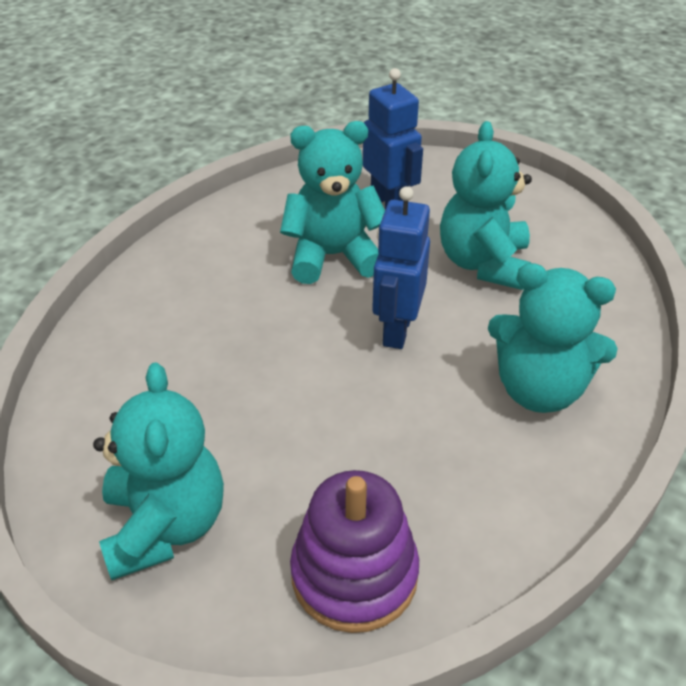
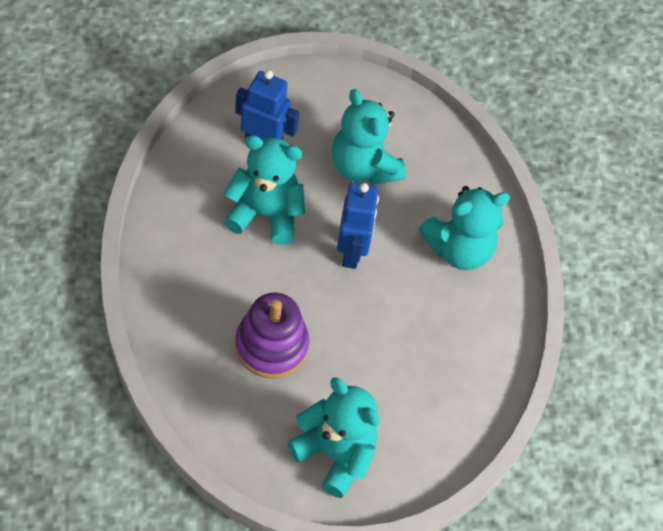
camera: 45 degrees left, 15 degrees up
turquoise teddy bear [280,121,385,284] -> turquoise teddy bear turned 60 degrees clockwise [223,135,305,245]
purple stacking toy [290,470,419,633] -> purple stacking toy moved to [235,293,309,379]
blue robot [372,186,430,349] -> blue robot turned 150 degrees counterclockwise [337,182,379,269]

